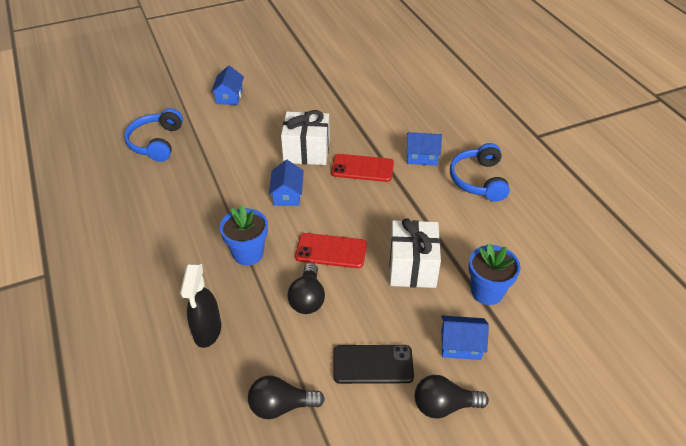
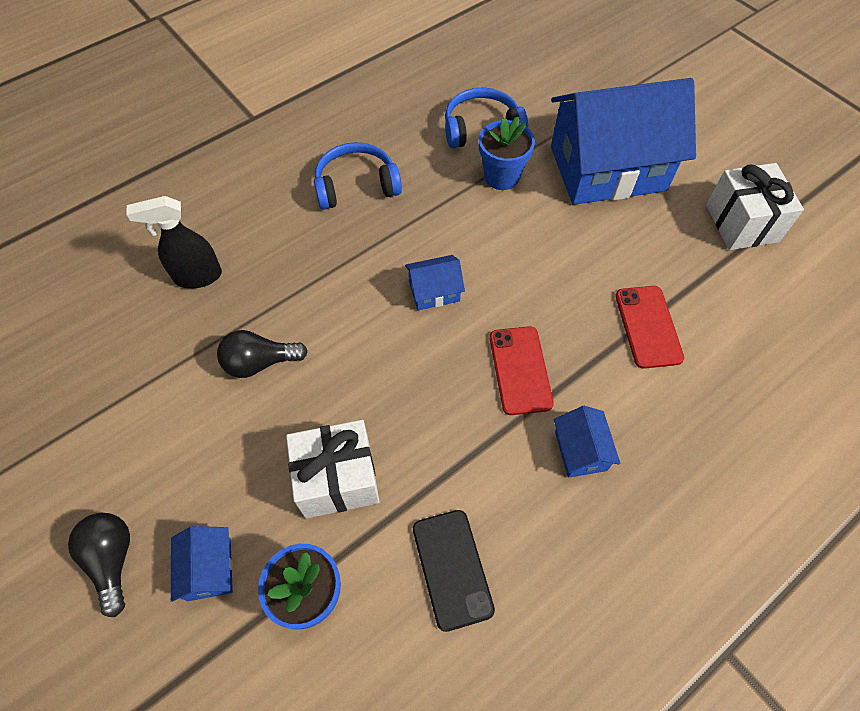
camera: 75 degrees right, 15 degrees up
blue house [211,65,244,105] -> blue house [551,78,696,205], size x2.49
blue flower pot [220,205,268,266] -> blue flower pot moved to [479,117,535,190]
black light bulb [248,376,325,419] -> none
white gift [281,110,330,165] -> white gift moved to [706,163,804,250]
red phone [295,233,367,268] -> red phone moved to [615,286,684,369]
black phone [333,345,414,384] -> black phone moved to [413,510,495,632]
blue headphones [450,143,510,202] -> blue headphones moved to [314,142,402,210]

